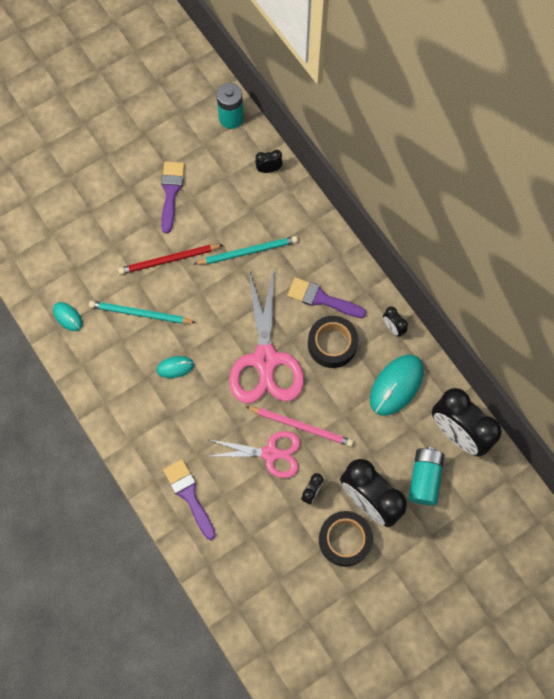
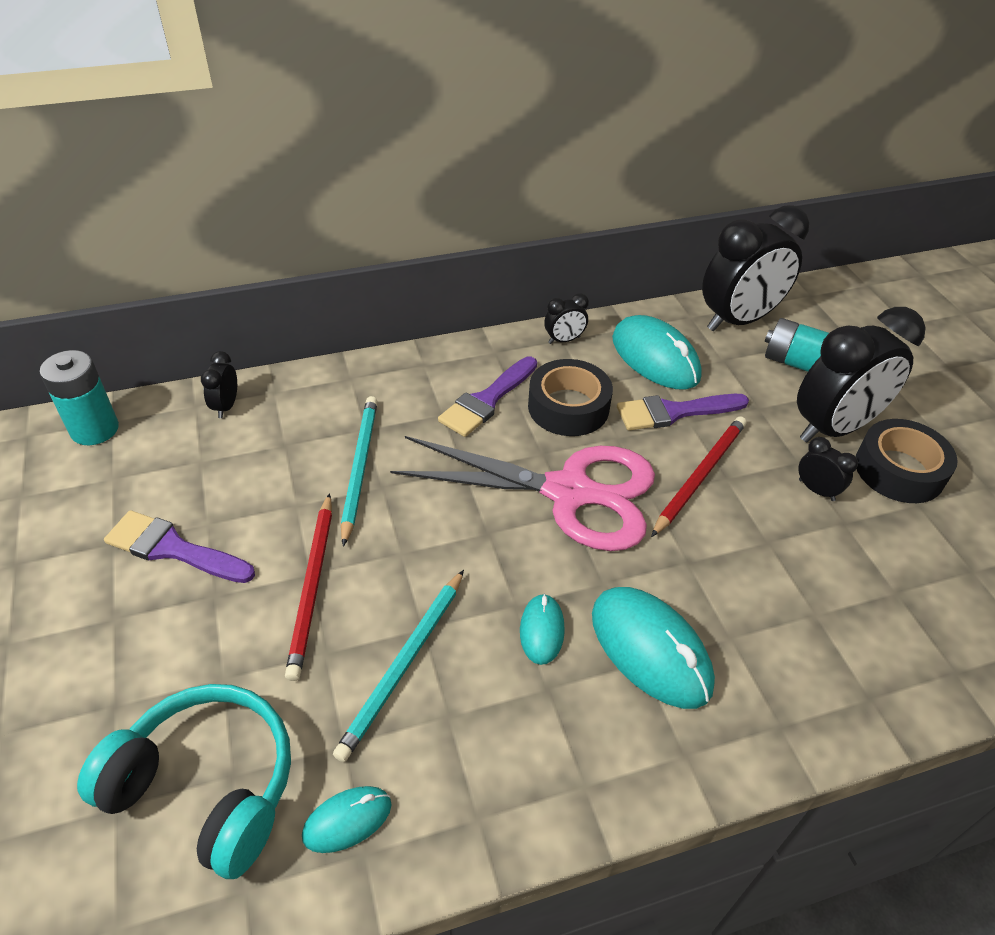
camera: 75 degrees left, 25 degrees down
purple brush [163,459,216,540] -> purple brush moved to [617,394,749,431]
pink scissors [206,431,300,478] -> none
pink pencil [245,406,353,447] -> red pencil [651,416,746,537]
none -> turquoise headphones [77,684,291,879]
none -> turquoise mouse [592,587,715,709]

